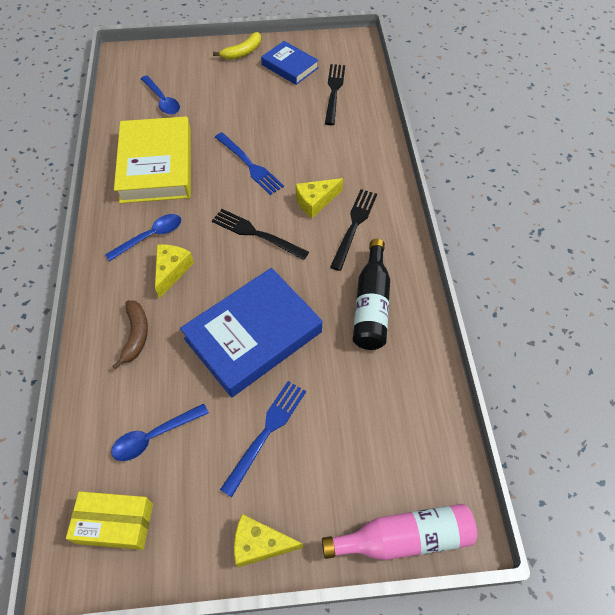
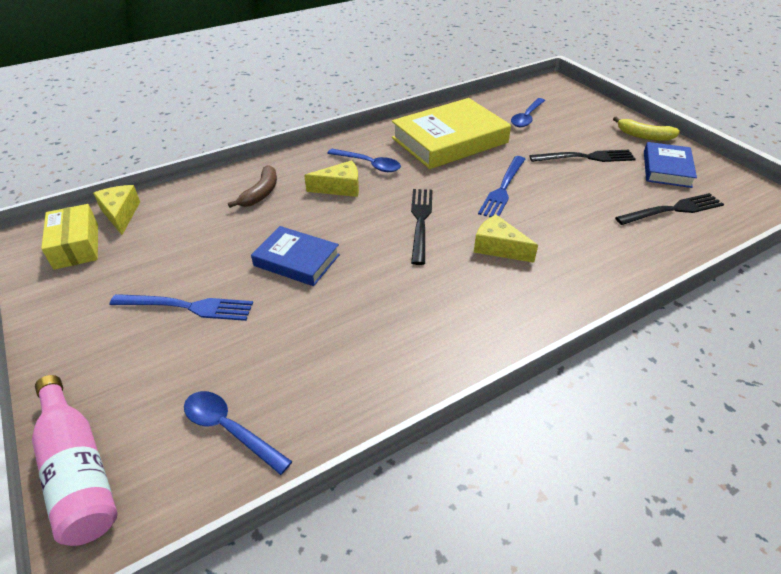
camera: 65 degrees right, 15 degrees down
blue spoon [111,403,209,461] -> blue spoon moved to [184,391,292,475]
brown banana [112,300,148,370] -> brown banana turned 45 degrees counterclockwise [228,165,277,208]
blue book [180,268,322,397] -> blue book [251,226,340,286], size x0.57
yellow cheese [234,514,303,567] -> yellow cheese moved to [93,185,140,235]
black fork [330,189,377,271] -> black fork moved to [529,150,636,162]
black bottle [353,239,390,350] -> none

